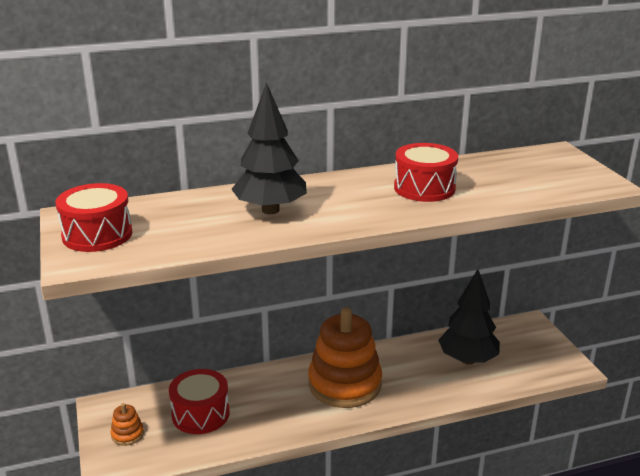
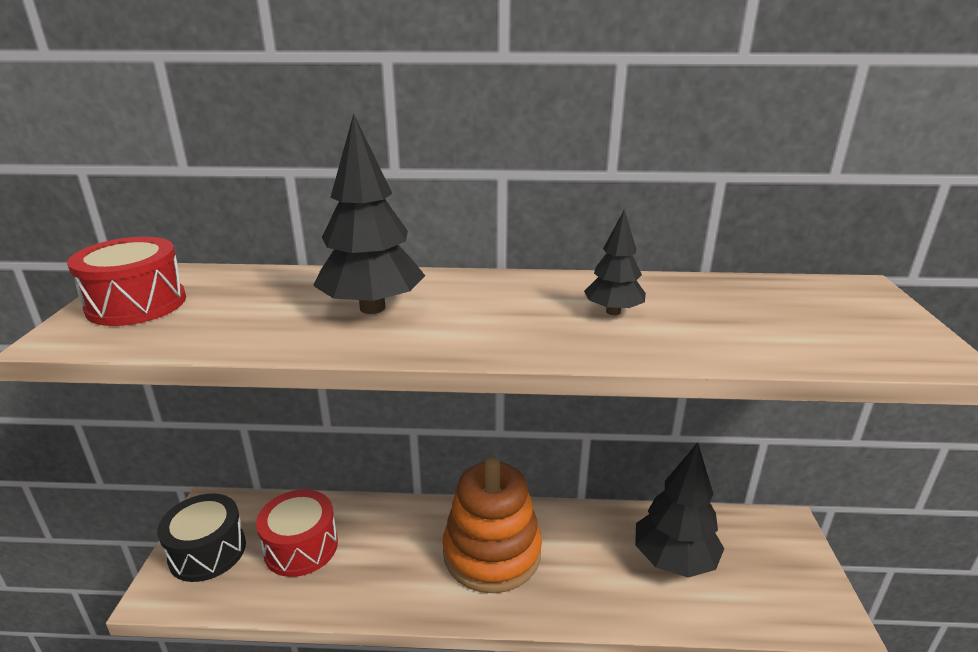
camera: 20 degrees right, 0 degrees up
orange stacking toy [110,403,144,446] -> black drum [157,493,246,582]
red drum [394,143,458,202] -> black tree [584,210,646,315]

